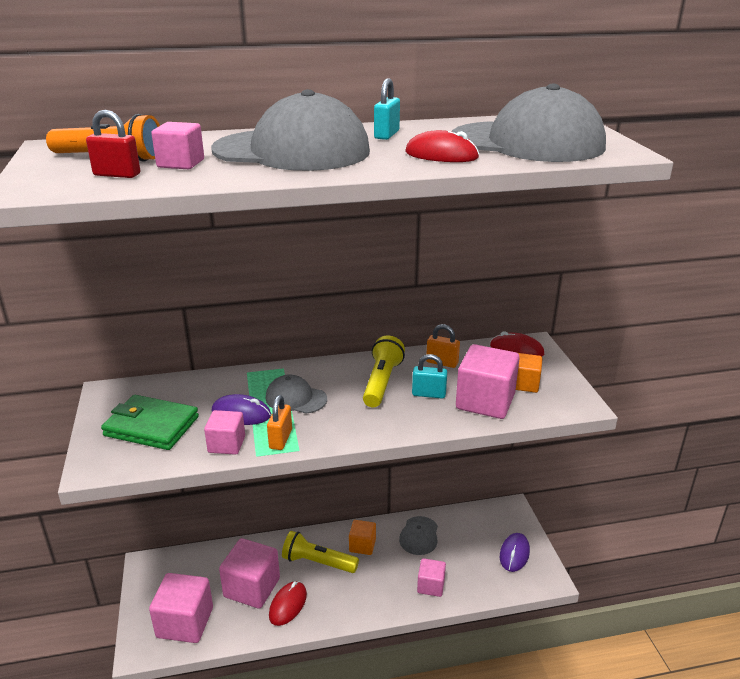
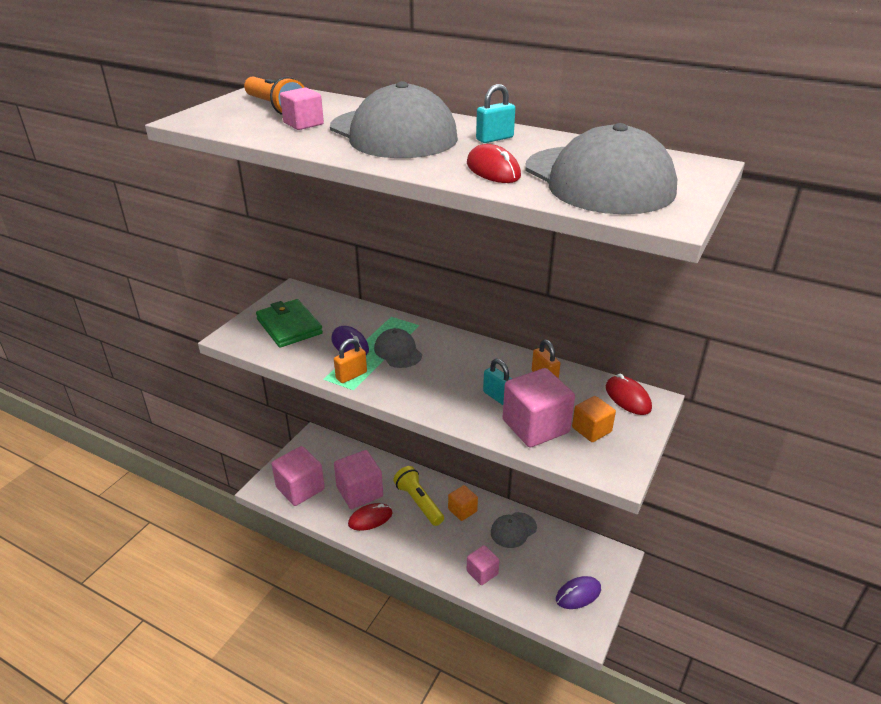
camera: 40 degrees right, 5 degrees up
red padlock [86,110,140,178] -> none
pink cube [204,410,245,455] -> none
yellow flashlight [363,335,405,407] -> none

